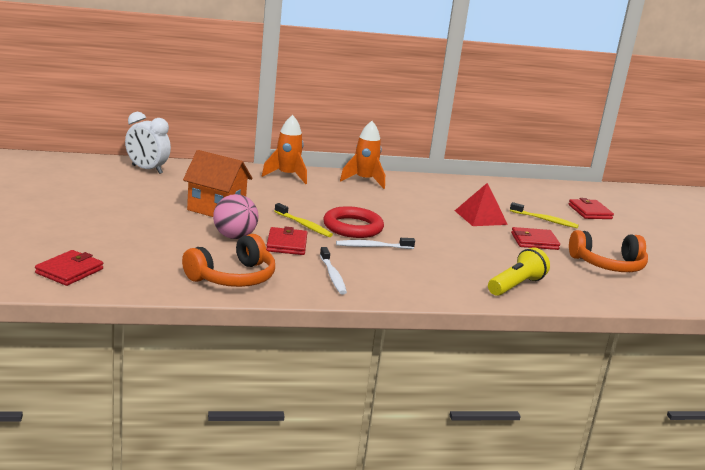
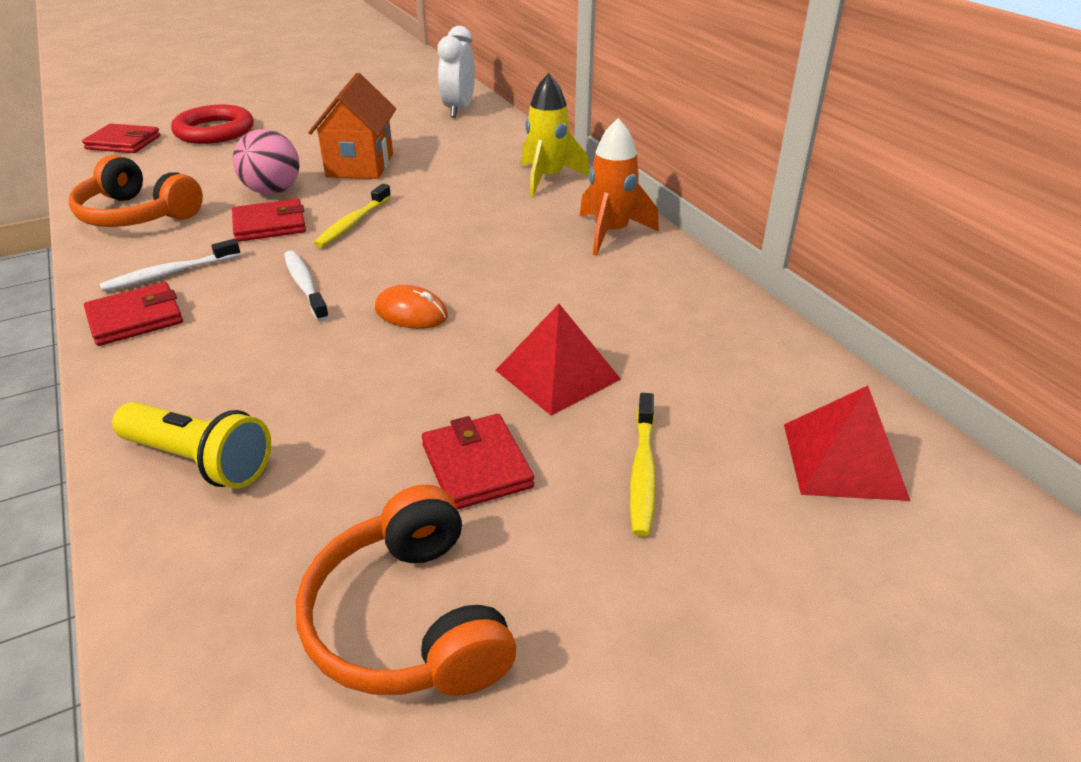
camera: 75 degrees right, 15 degrees up
orange rocket [262,115,307,184] -> yellow rocket [521,73,590,196]
red ring [323,206,384,238] -> red ring moved to [171,105,254,144]
red wallet [568,198,614,219] -> red wallet moved to [84,282,183,346]
none -> orange mouse [375,285,448,329]
none -> red pyramid [784,386,910,501]

